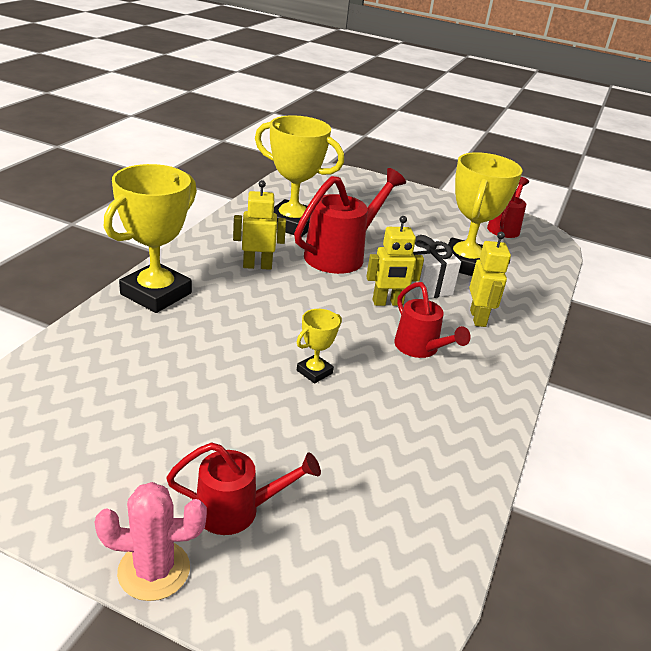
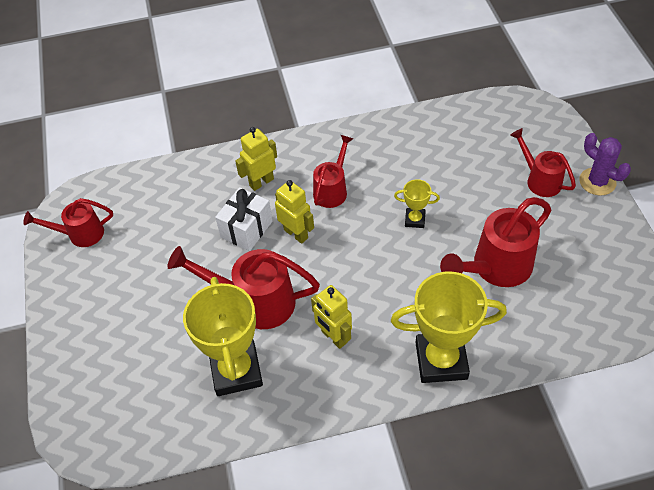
camera: 120 degrees left, 20 degrees up
pink cactus [95,482,207,601] -> purple cactus [579,133,631,195]
yellow trophy [448,152,522,276] -> none
none -> red watering can [440,197,551,287]

